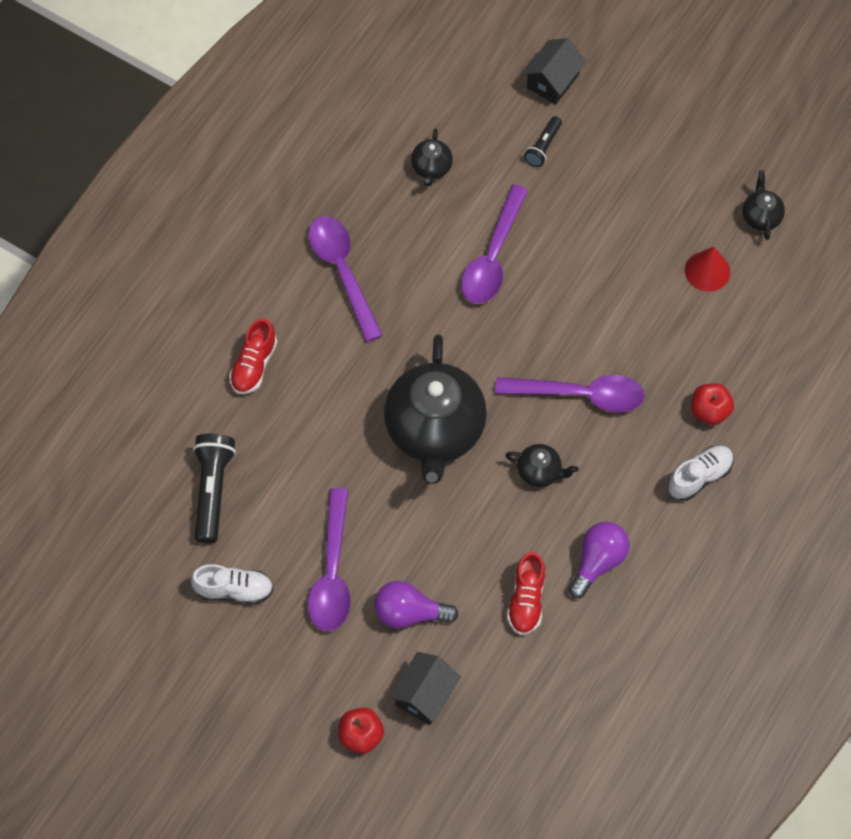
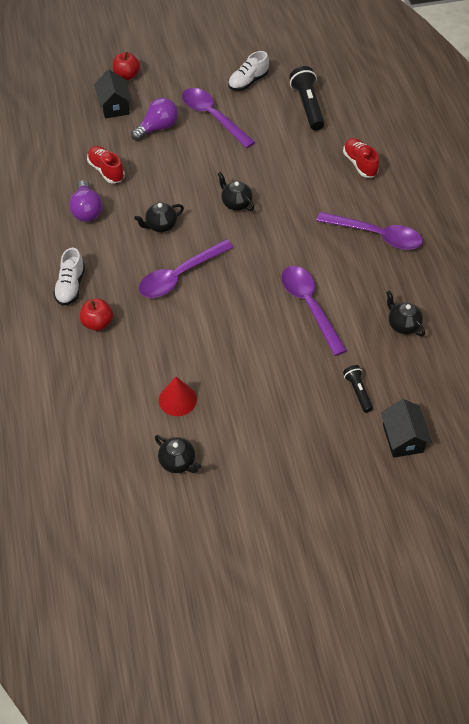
camera: 135 degrees right, 10 degrees down
black flashlight [193,434,236,544] -> black flashlight turned 150 degrees counterclockwise [289,66,324,131]
black teapot [384,334,487,484] -> black teapot [218,172,254,211], size x0.43

